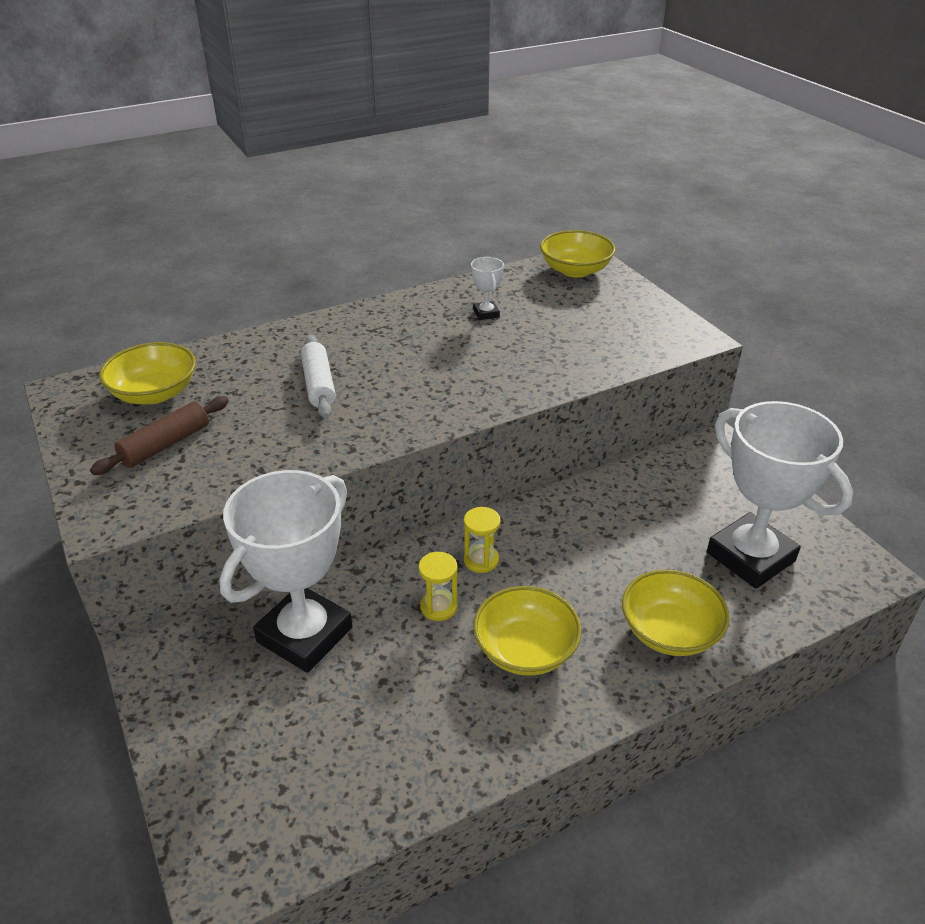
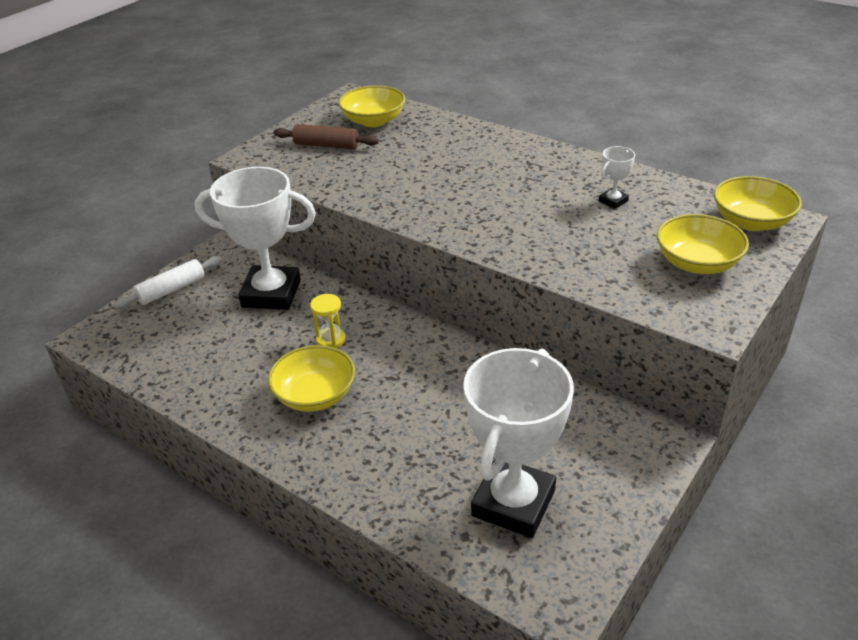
camera: 65 degrees right, 0 degrees up
white rolling pin [301,335,336,418] -> white rolling pin moved to [114,256,222,309]
yellow hourglass [464,507,501,573] -> none
yellow bowl [622,570,730,656] -> yellow bowl moved to [657,214,749,274]

